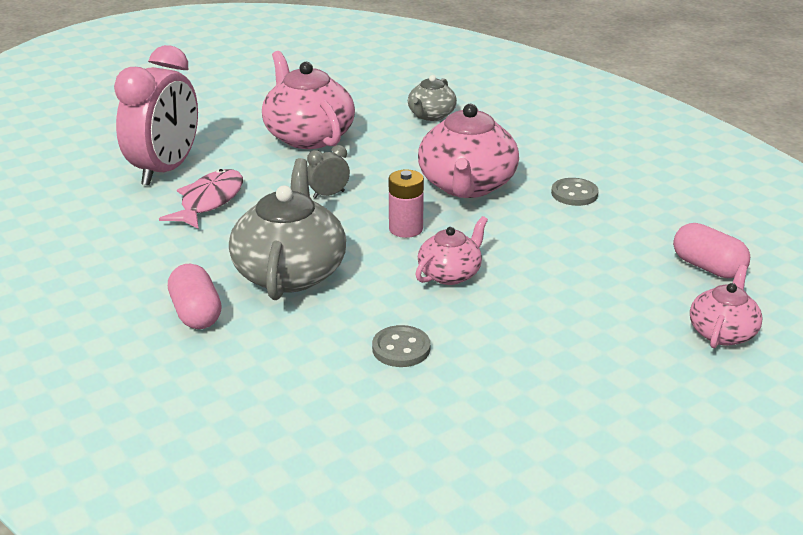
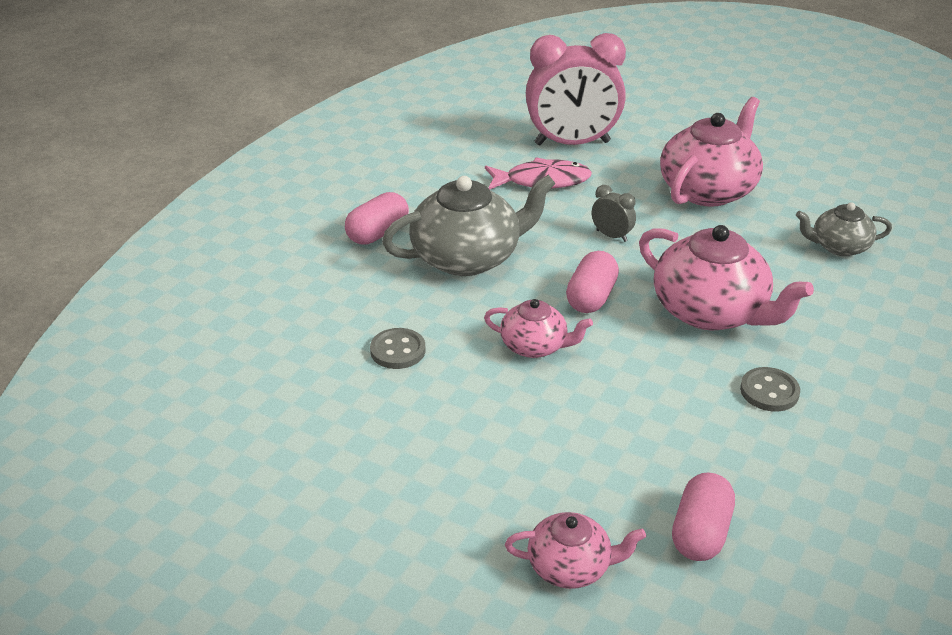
camera: 65 degrees right, 5 degrees up
pink battery [389,169,424,238] -> pink capsule [566,251,619,313]
pink teapot [418,104,519,198] -> pink teapot turned 120 degrees counterclockwise [639,225,814,330]

